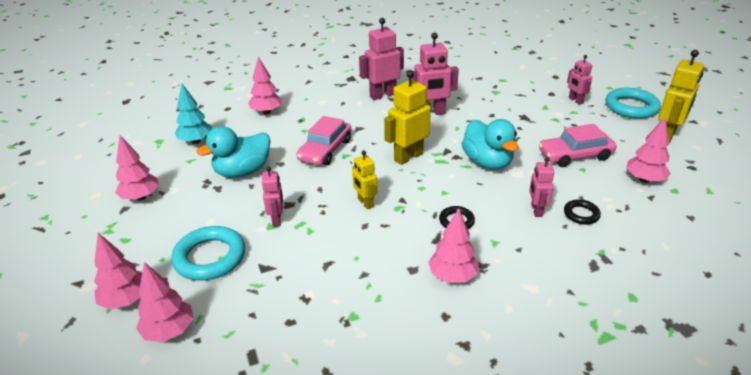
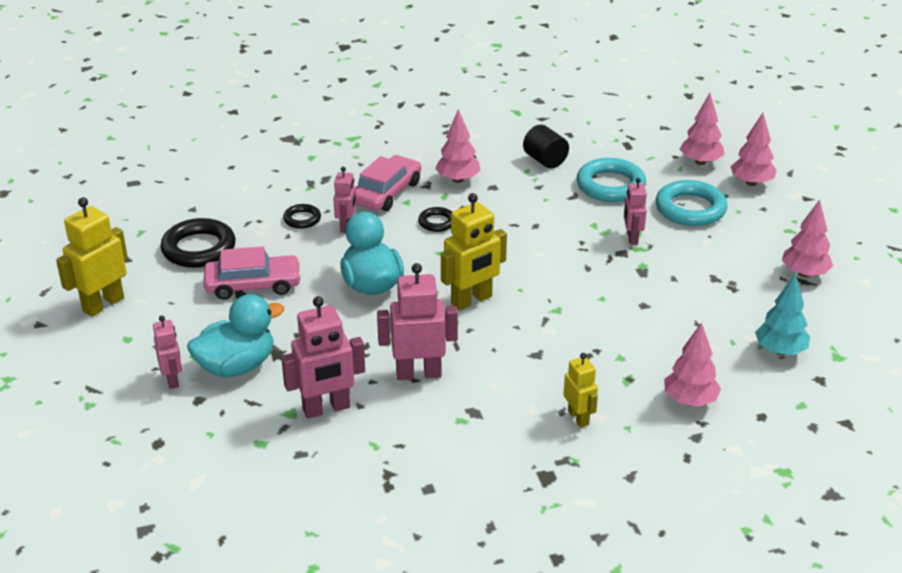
camera: 175 degrees left, 0 degrees up
turquoise duck [197,126,271,178] -> turquoise duck moved to [187,294,285,377]
pink car [296,116,351,165] -> pink car moved to [356,155,421,211]
yellow robot [352,150,377,209] -> yellow robot moved to [563,353,598,428]
pink robot [359,18,404,100] -> pink robot moved to [281,296,365,419]
turquoise ring [605,88,661,119] -> turquoise ring moved to [577,158,646,202]
pink tree [626,117,671,183] -> black ring [160,218,236,268]
none -> black cylinder [523,125,569,168]

